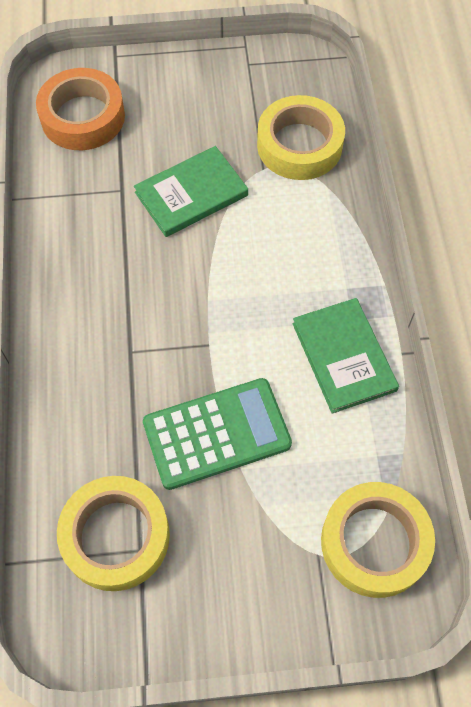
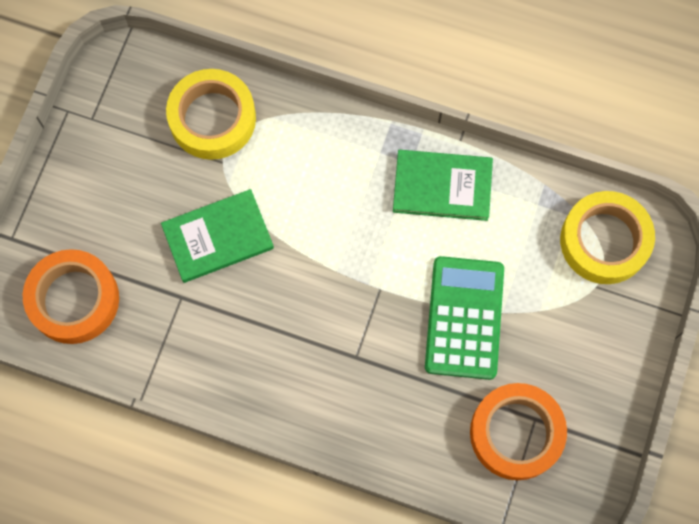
camera: 65 degrees left, 10 degrees up
yellow tape [57,476,170,591] -> orange tape [470,383,567,480]
green book [134,146,248,237] -> green book turned 75 degrees clockwise [161,189,274,283]

